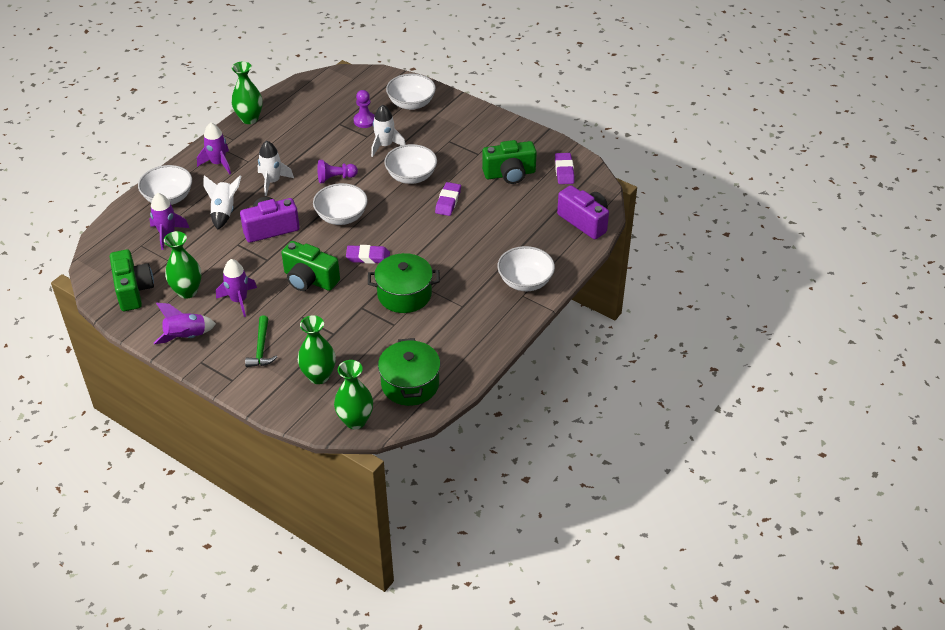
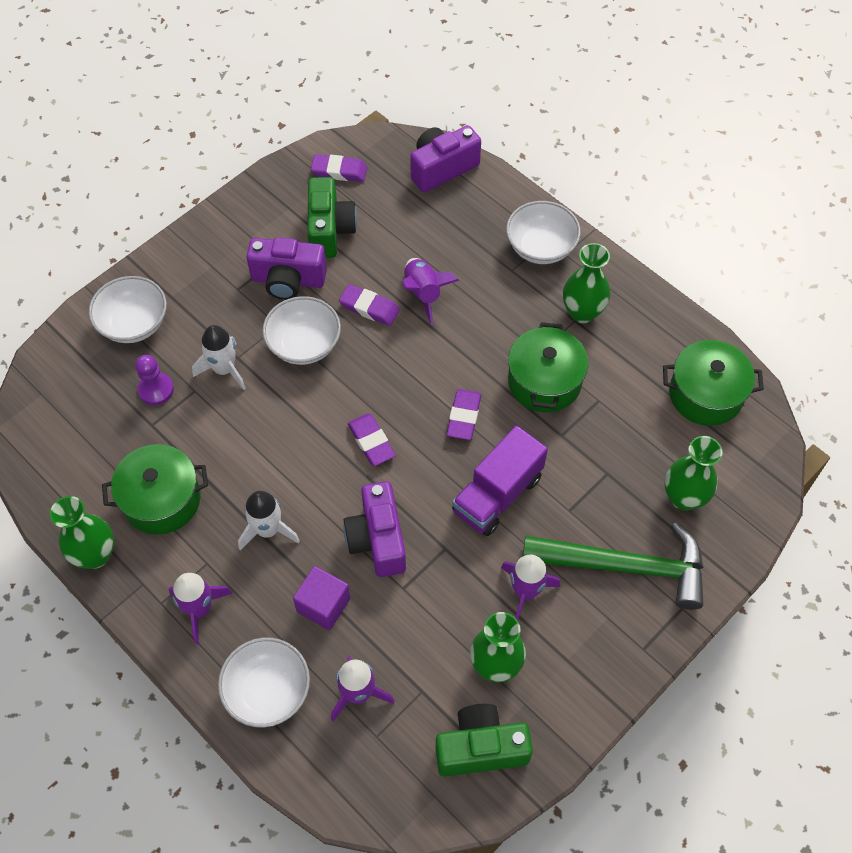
camera: 80 degrees left, 15 degrees up
purple rocket [154,303,216,344] -> purple rocket moved to [402,258,459,325]
white rocket [203,175,241,230] -> purple cube [293,566,350,630]
green hammer [245,315,277,367] -> green hammer [523,522,704,610], size x1.98
green camera [281,241,340,291] -> purple truck [452,426,548,536]
white bowl [313,183,368,225] -> purple eraser [348,413,396,466]
purple pawn [317,160,358,183] -> none
green vase [334,360,373,429] -> green vase moved to [563,243,610,323]
none -> green pot [102,444,208,535]
none -> purple camera [246,237,327,300]

